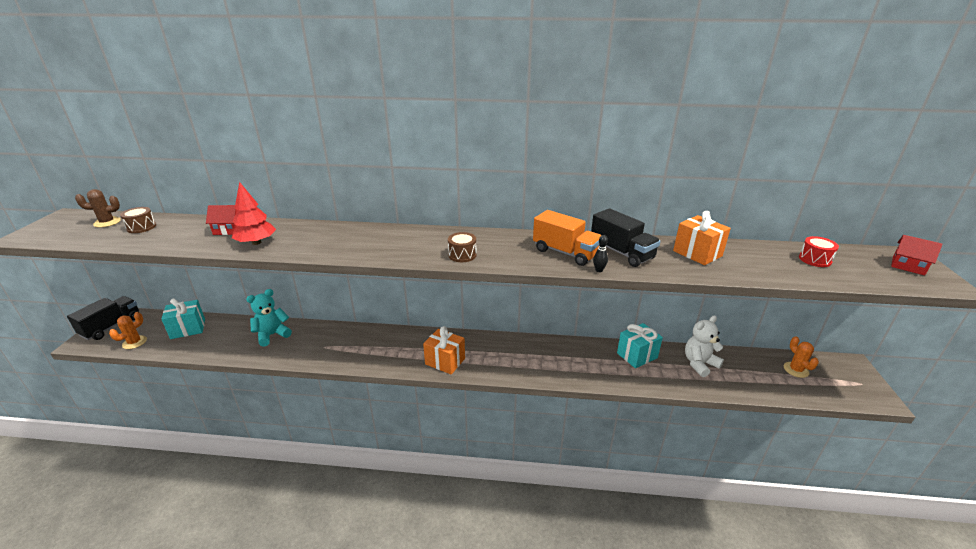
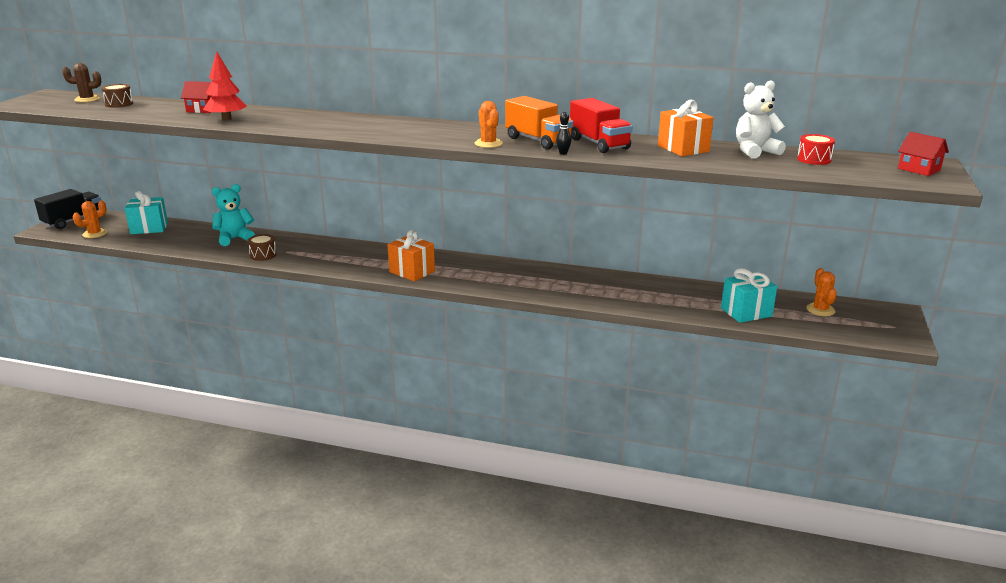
camera: 10 degrees right, 5 degrees down
brown drum [448,232,477,262] -> brown drum moved to [247,234,277,261]
black truck [591,208,661,267] -> red truck [570,98,633,153]
turquoise gift [617,323,663,368] -> turquoise gift moved to [721,268,777,323]
white teddy bear [685,316,724,377] -> white teddy bear moved to [736,80,786,159]
none -> orange cactus [475,101,503,148]

